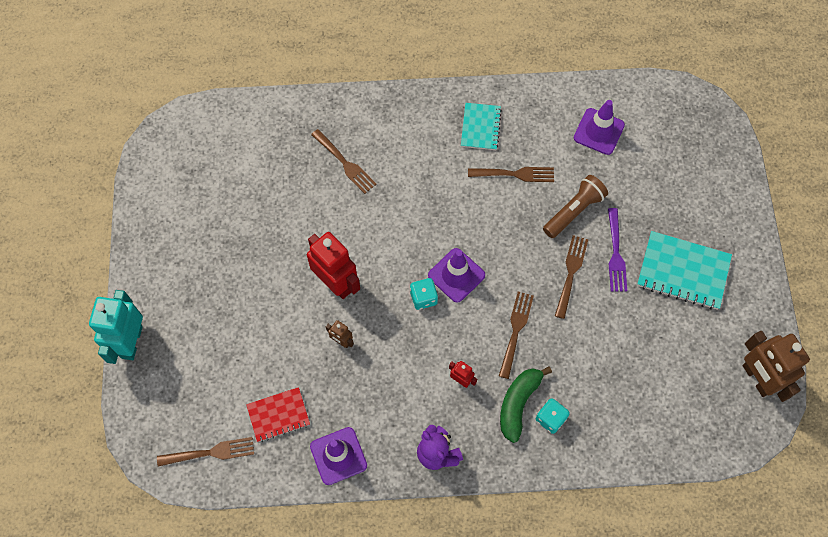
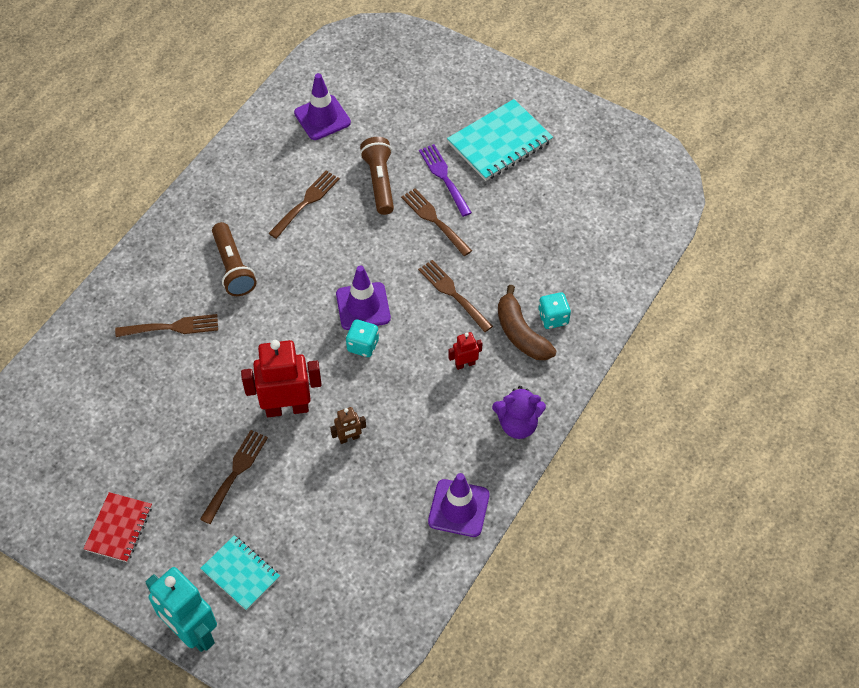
camera: 55 degrees left, 10 degrees down
brown fork [157,437,254,466] -> brown fork moved to [200,430,268,524]
red notebook [246,387,310,442] -> red notebook moved to [83,492,152,562]
turquoise notebook [461,103,502,150] -> turquoise notebook moved to [200,535,280,611]
green banana [500,366,552,443] -> brown banana [498,285,557,360]
purple fork [608,208,627,291] -> purple fork turned 150 degrees counterclockwise [419,144,472,217]
brown robot [742,331,810,402] -> none
none -> brown flashlight [212,222,257,296]

